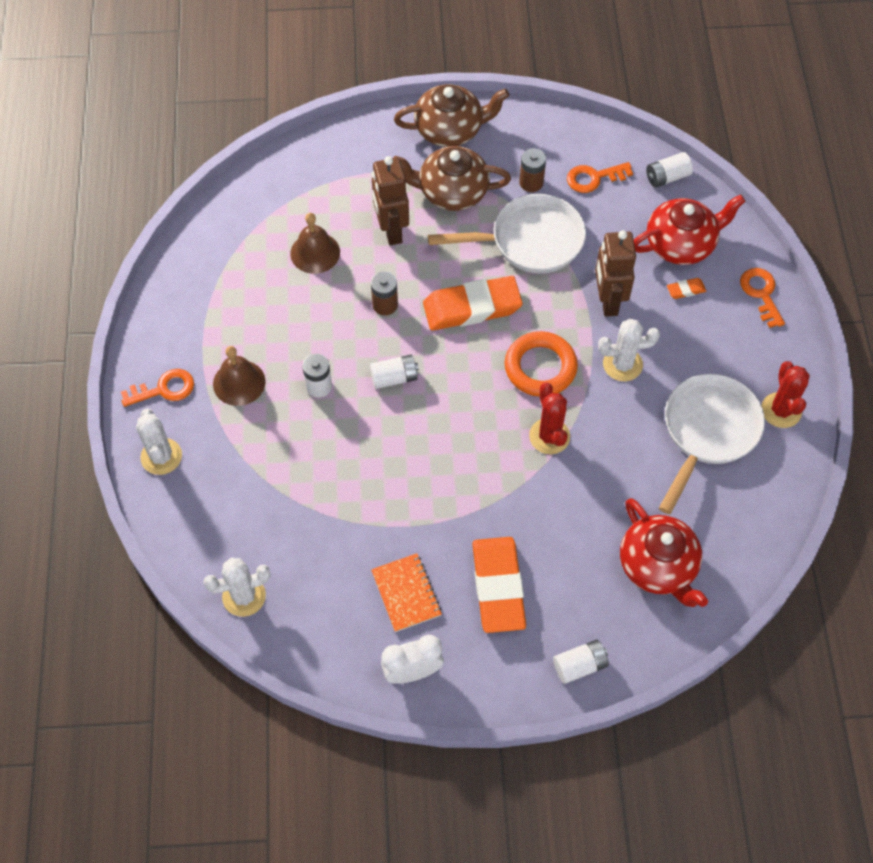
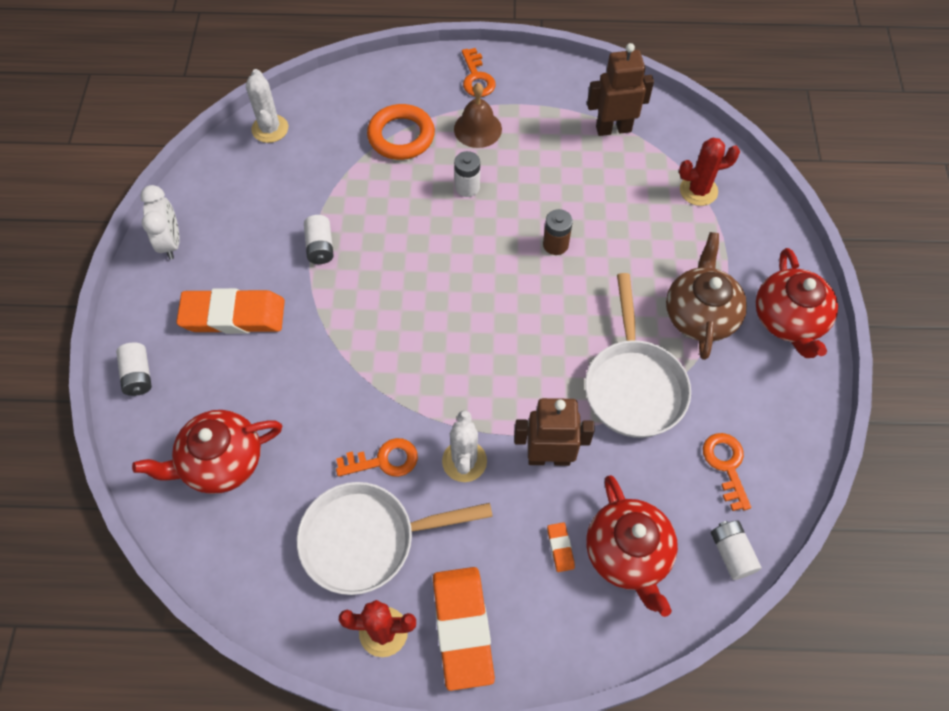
camera: 95 degrees right, 0 degrees up
white cactus [136,409,182,475] -> none
brown bell [290,213,340,274] -> none
white battery [370,355,419,389] -> white battery moved to [304,215,334,264]
orange notebook [371,553,442,632] -> none
brown robot [372,156,409,245] -> brown robot moved to [587,43,654,136]
brown teapot [394,84,509,147] -> red teapot [756,248,838,358]
orange eraser [423,276,523,331] -> orange eraser moved to [433,567,495,691]
orange ring [505,331,578,397] -> orange ring moved to [367,104,435,160]
brown battery [519,148,546,192] -> none
red cactus [529,382,570,454] -> red cactus moved to [679,138,740,206]
white pan [659,374,765,514] -> white pan turned 135 degrees clockwise [297,482,493,595]
orange key [740,268,785,328] -> orange key moved to [336,438,418,477]

